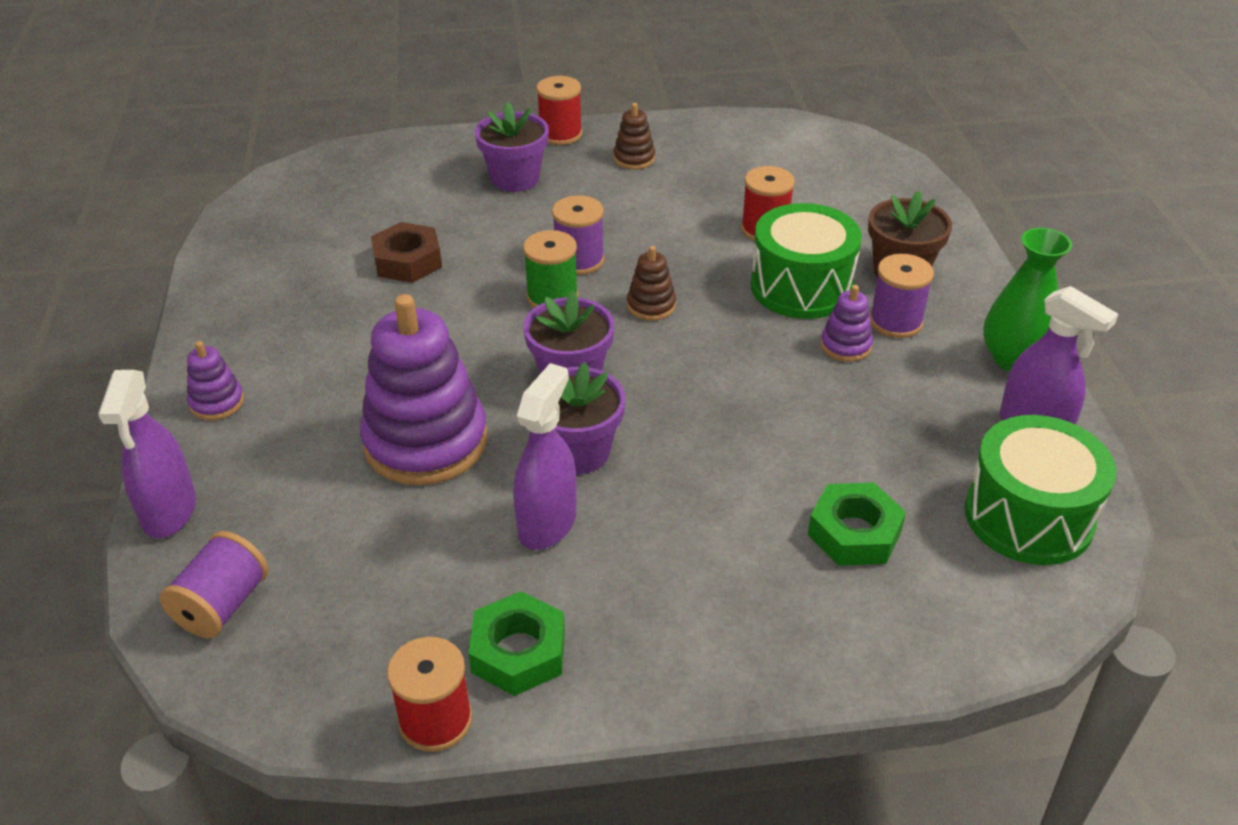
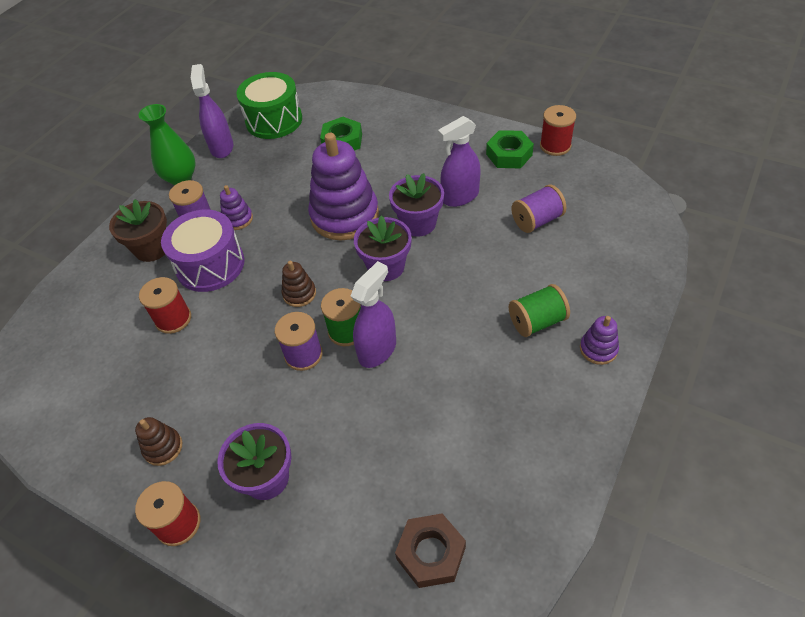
camera: 140 degrees left, 10 degrees up
purple spray bottle [98,370,196,538] -> purple spray bottle moved to [351,261,396,368]
purple spool [159,531,268,638] -> purple spool moved to [511,184,566,233]
purple stacking toy [360,294,488,485] -> purple stacking toy moved to [308,133,379,240]
brown nut [371,222,442,283] -> brown nut moved to [395,514,466,588]
green drum [751,203,862,319] -> purple drum [161,210,244,292]
none -> green spool [509,284,570,337]

